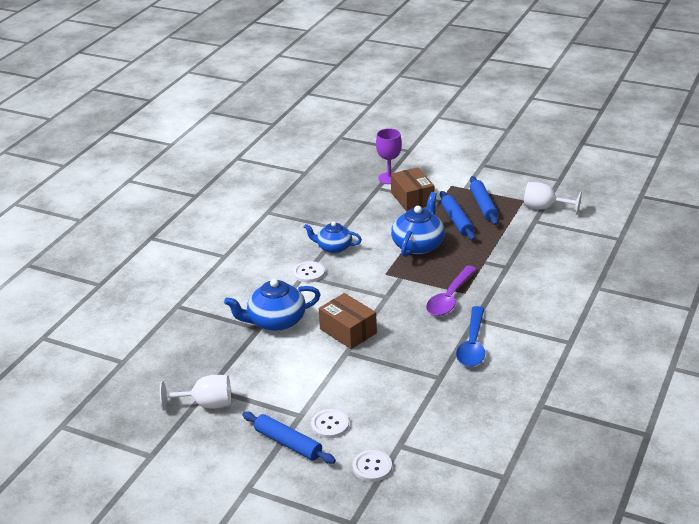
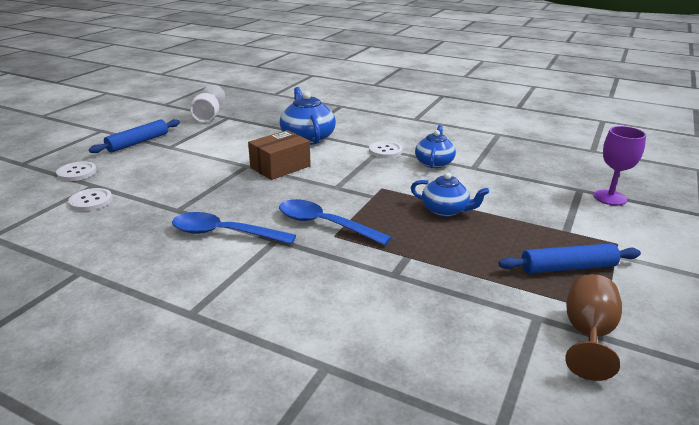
camera: 90 degrees right, 5 degrees down
white button [311,409,349,438] -> white button moved to [68,188,112,211]
brown box [391,167,434,212] -> none
blue teapot [391,192,445,257] -> blue teapot [411,173,489,217], size x0.66
purple spoon [426,266,477,316] -> blue spoon [279,199,392,246]
blue rolling pin [440,191,476,241] -> none
white goblet [524,182,582,215] -> brown goblet [565,274,622,381]

